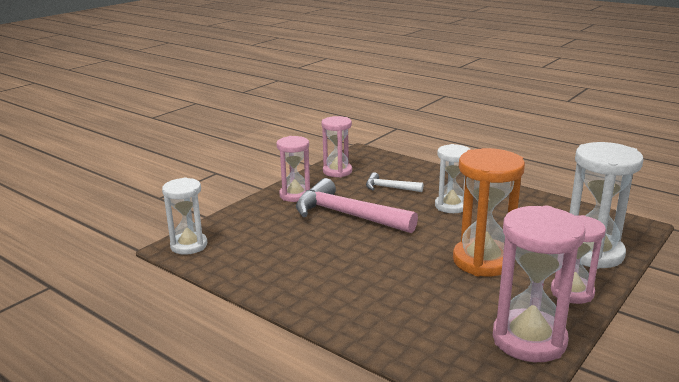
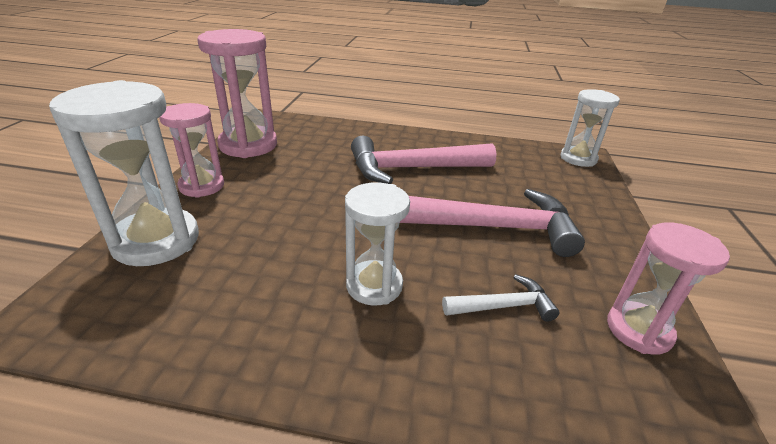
camera: 150 degrees right, 10 degrees up
pink hourglass [277,136,310,202] -> none
orange hourglass [453,148,525,276] -> none
none -> pink hammer [351,136,497,184]

